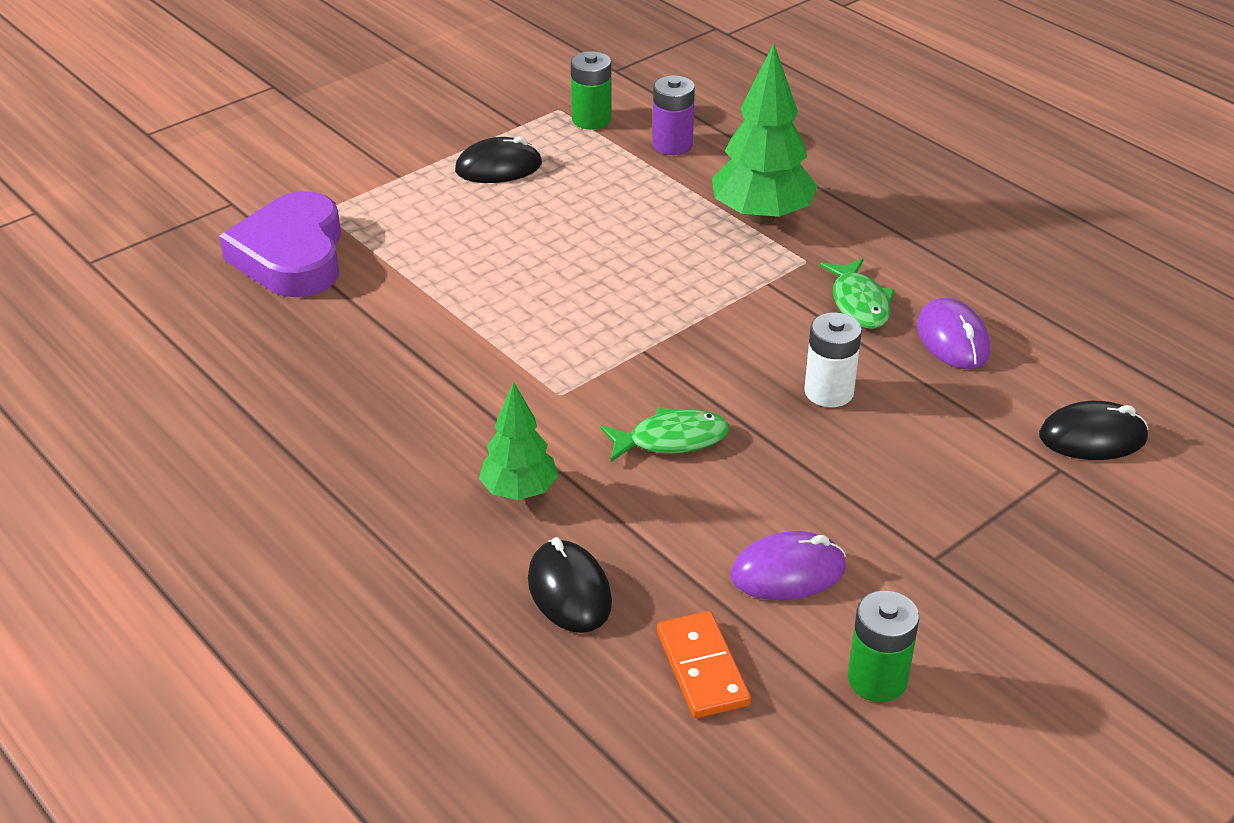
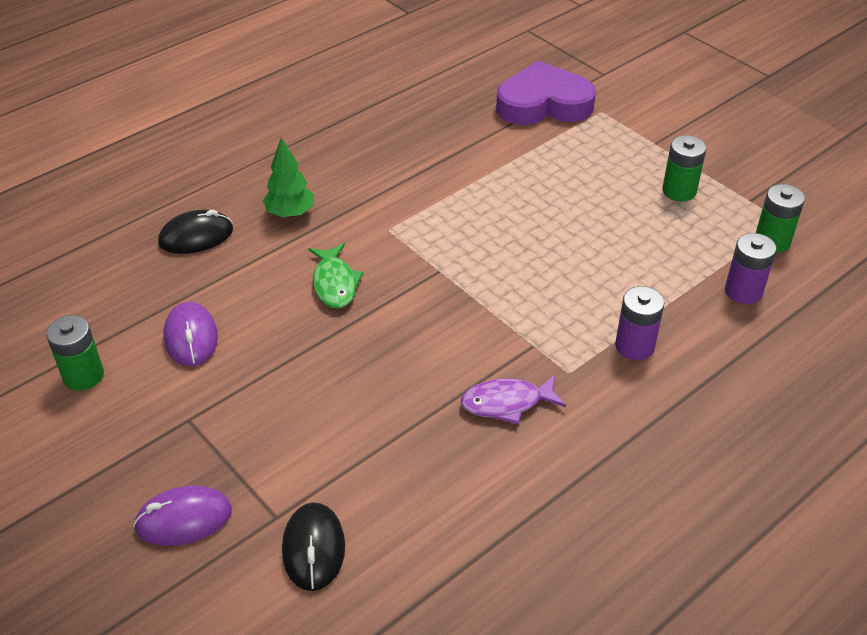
camera: 90 degrees right, 5 degrees up
black mouse [455,136,542,183] -> green battery [662,135,706,201]
orange domino [657,611,751,718] -> none
green tree [712,44,817,224] -> purple battery [615,286,664,360]
white battery [804,312,862,407] -> none
green fish [820,258,894,329] -> purple fish [461,375,566,424]
purple mouse [917,298,990,369] -> purple mouse moved to [133,486,232,546]

